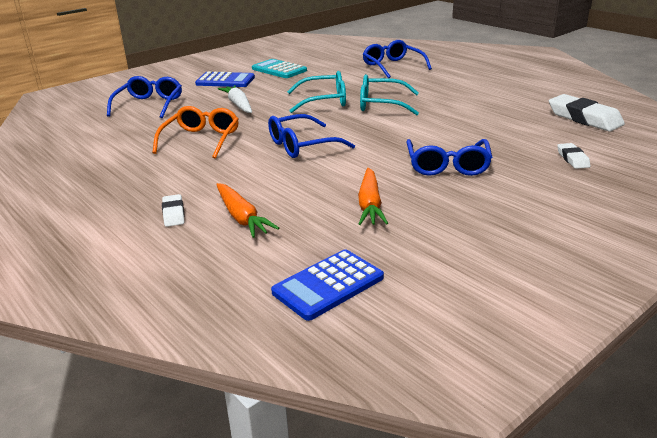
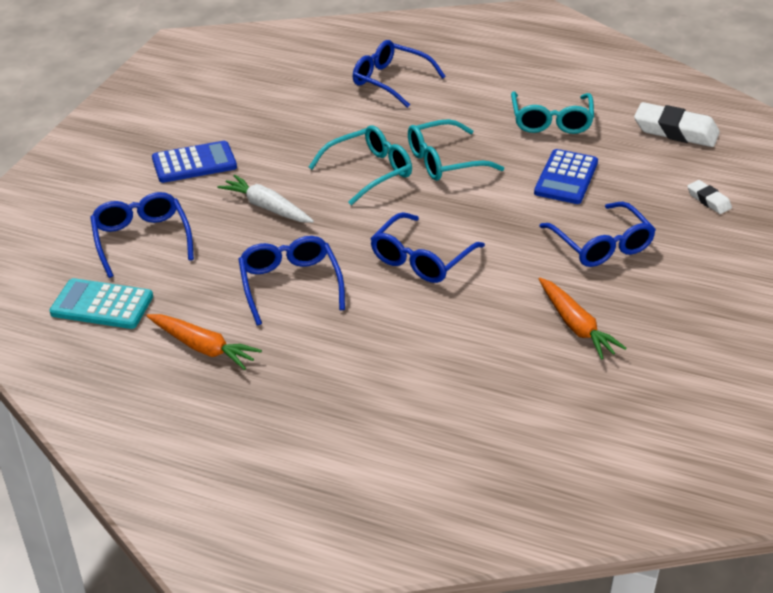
camera: 30 degrees left, 10 degrees up
orange glasses [153,106,239,159] -> blue glasses [238,236,345,325]
white eraser [162,194,185,227] -> none
orange carrot [216,183,279,238] -> orange carrot moved to [146,314,262,370]
turquoise calculator [252,59,307,78] -> turquoise calculator moved to [50,278,153,329]
blue calculator [271,249,384,321] -> blue calculator moved to [534,149,598,204]
none -> turquoise glasses [511,91,594,134]

